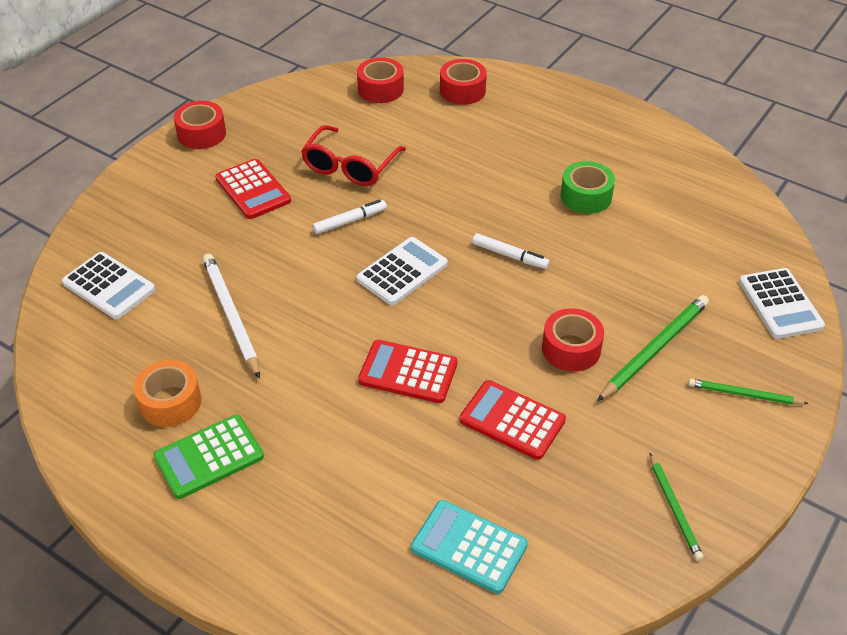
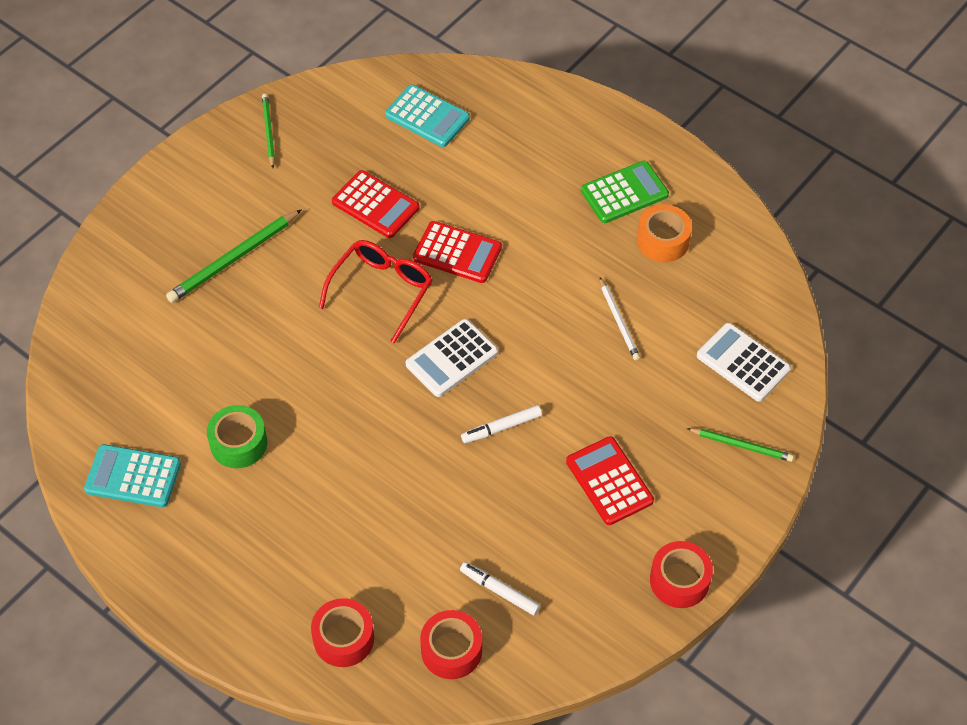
camera: 175 degrees left, 10 degrees up
white pencil [202,254,260,379] -> white pencil [600,278,640,360], size x0.61
red glasses [301,125,406,186] -> red glasses moved to [319,240,432,344]
white marker [472,233,549,269] -> white marker moved to [460,562,541,616]
red tape [542,308,604,372] -> none
green pencil [688,379,809,405] -> green pencil moved to [686,428,794,462]
white calculator [739,268,825,339] -> none
none -> turquoise calculator [84,444,181,507]

